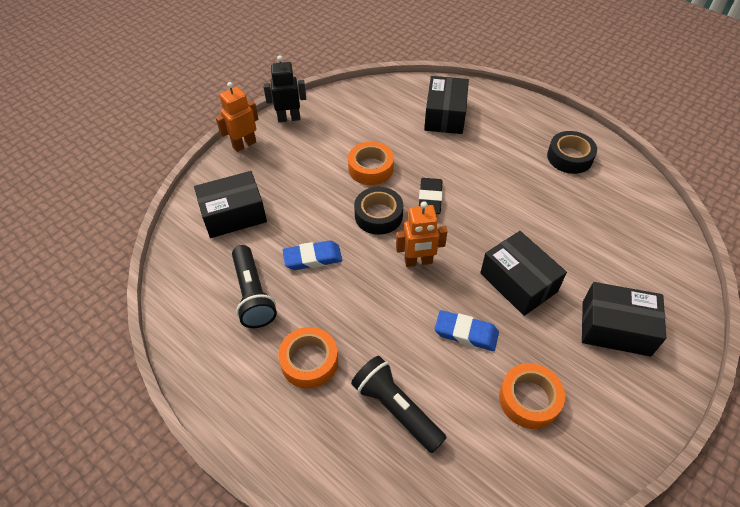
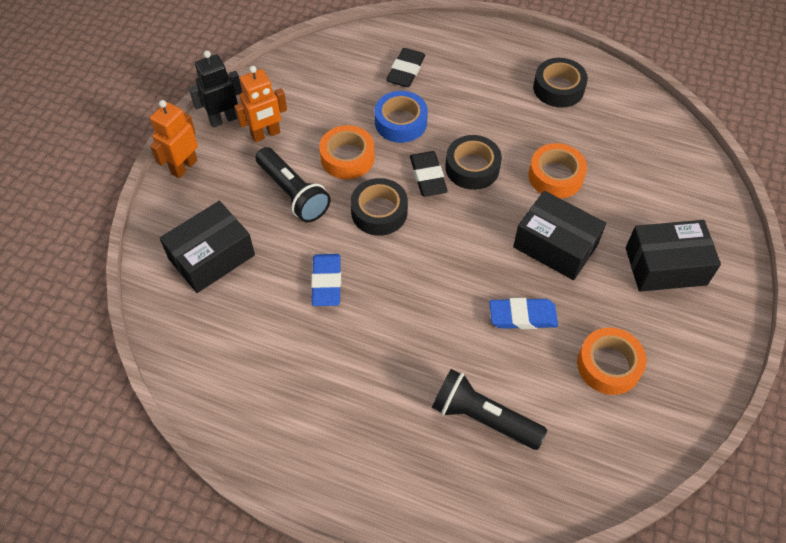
camera: 20 degrees left, 5 degrees up
black flashlight [232,245,277,328] -> black flashlight moved to [256,147,331,223]
orange tape [278,327,338,389] -> orange tape moved to [528,143,587,198]
blue eraser [283,240,342,270] -> blue eraser turned 60 degrees counterclockwise [311,254,341,306]
orange robot [396,201,448,267] -> orange robot moved to [234,66,287,142]
black box [424,76,469,134] -> black eraser [386,48,425,87]
none -> blue tape [375,91,428,143]
none -> black tape [445,135,502,190]

